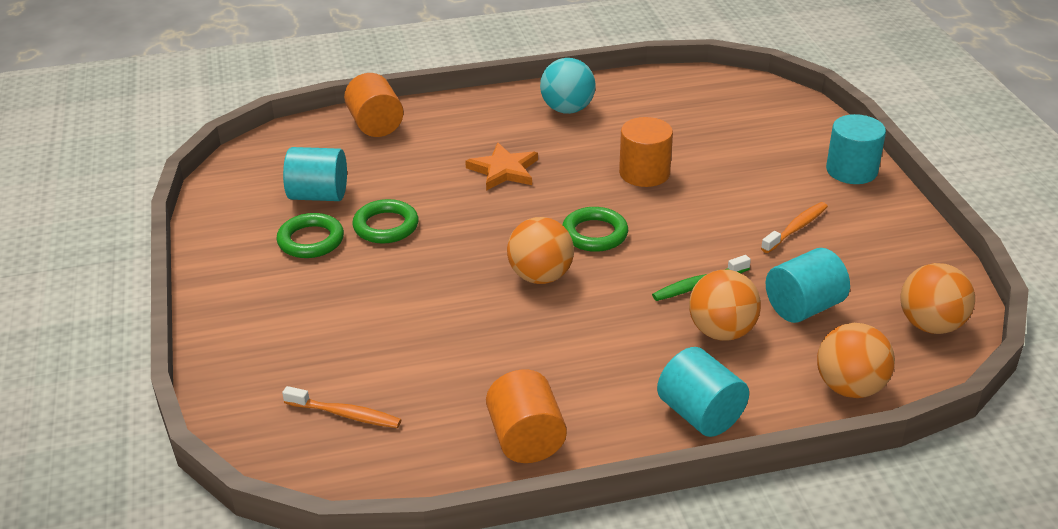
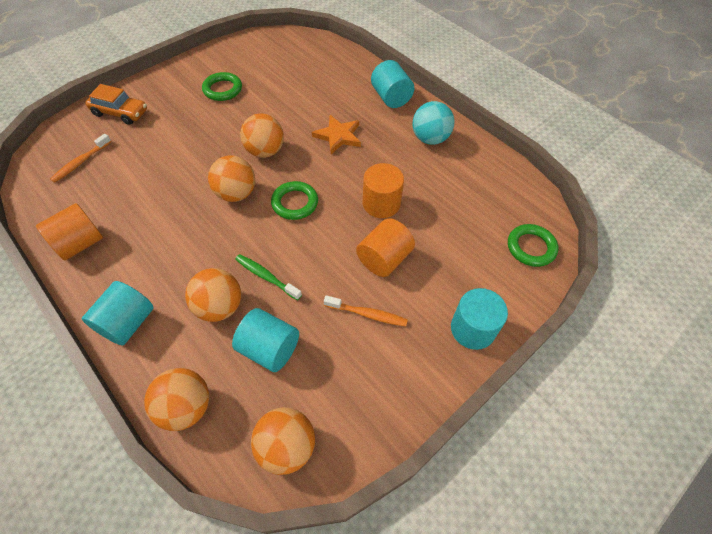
camera: 60 degrees right, 20 degrees up
orange toothbrush [282,386,401,428] -> orange toothbrush turned 45 degrees clockwise [50,134,111,183]
turquoise cylinder [283,147,347,201] -> turquoise cylinder moved to [371,60,414,108]
orange cylinder [344,73,404,137] -> orange cylinder moved to [356,218,415,277]
green ring [352,199,419,244] -> green ring moved to [508,224,558,267]
none -> orange car [85,84,147,125]
none -> orange ball [240,113,284,158]

